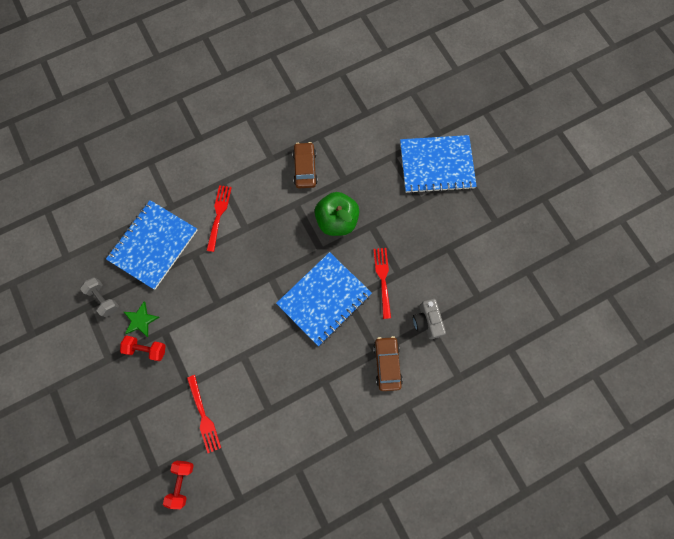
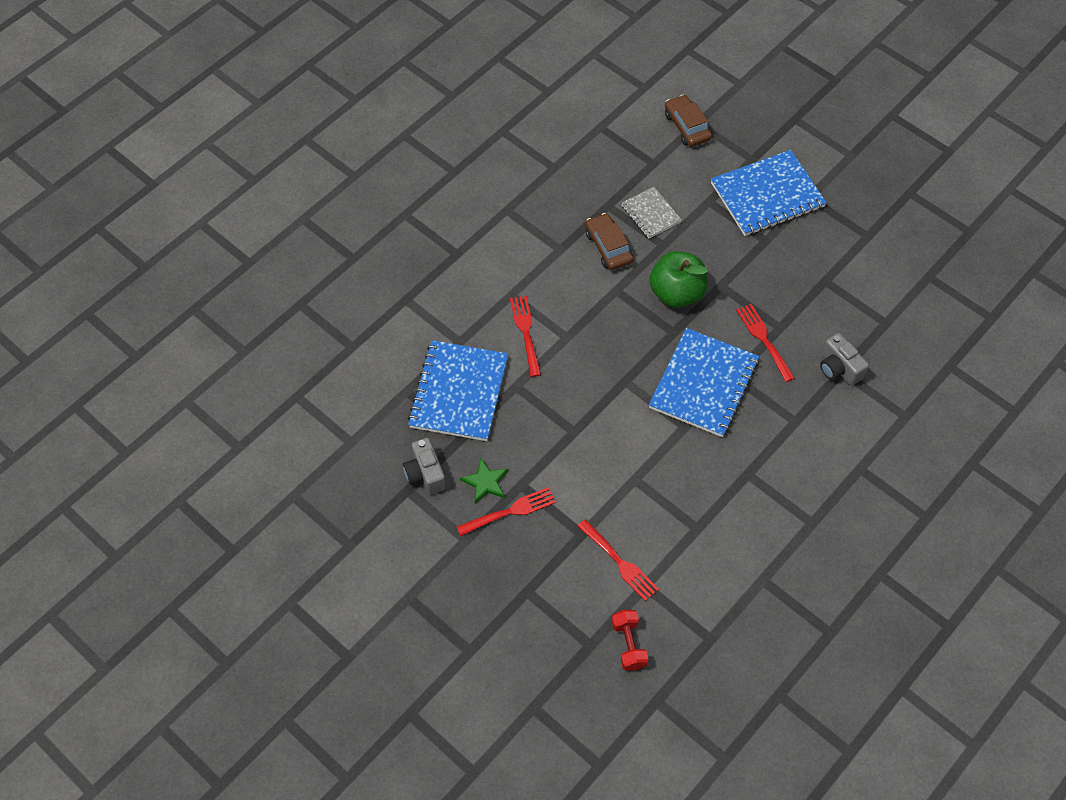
camera: 20 degrees left, 15 degrees down
grey dumbbell [80,278,119,317] -> grey camera [403,438,446,495]
red dumbbell [120,335,166,361] -> red fork [457,487,556,536]
brown car [373,336,403,391] -> brown car moved to [665,95,712,147]
none -> grey notebook [621,187,682,239]

